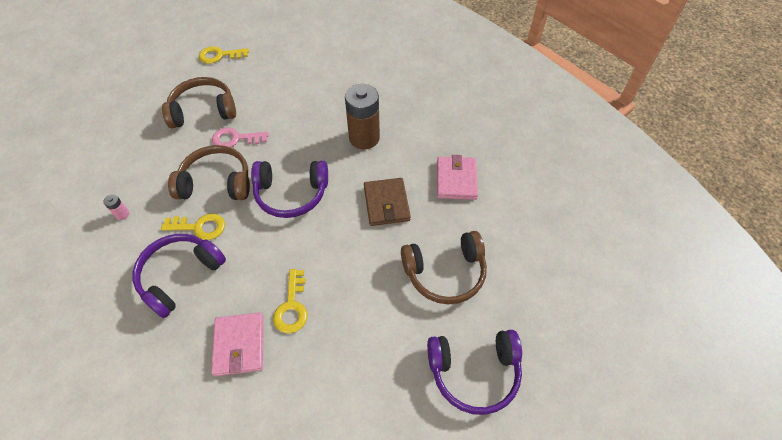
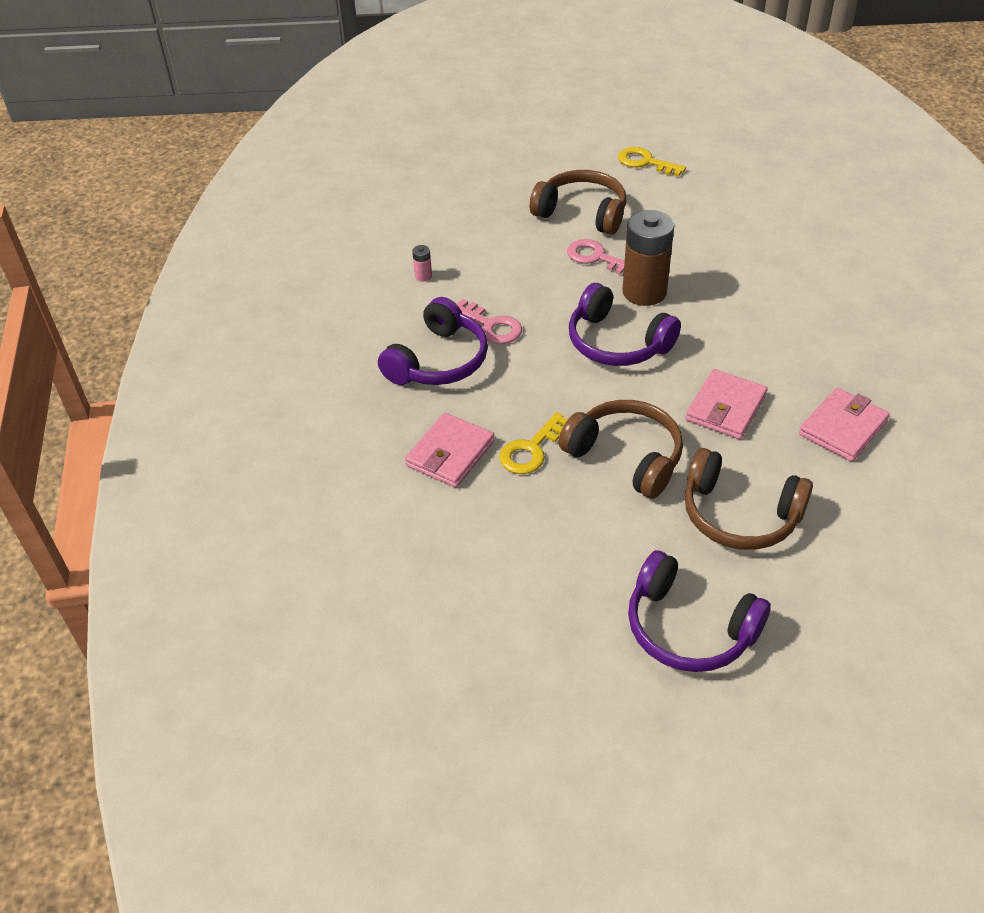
camera: 40 degrees right, 10 degrees down
purple headphones [132,234,226,318] -> purple headphones turned 135 degrees clockwise [378,297,488,385]
yellow key [161,214,225,240] -> pink key [456,299,522,344]
brown headphones [168,145,250,200] -> brown headphones moved to [558,400,683,499]
brown battery [345,84,380,149] -> brown battery moved to [622,210,674,306]
brown wallet [364,178,411,226] -> pink wallet [686,369,768,439]

